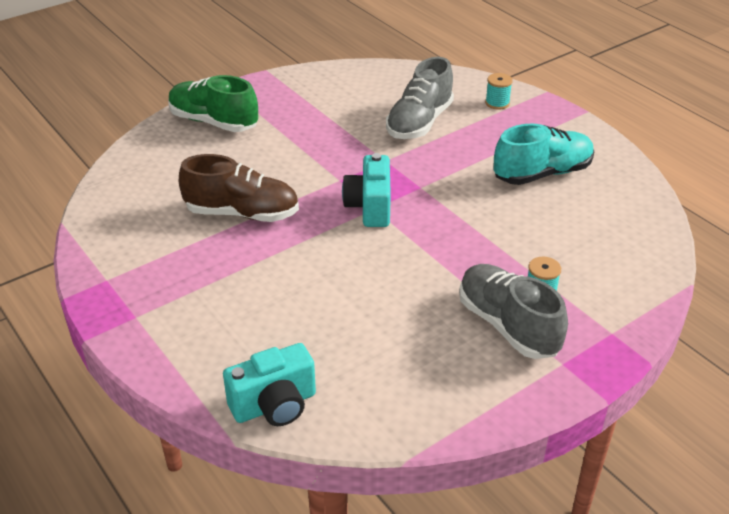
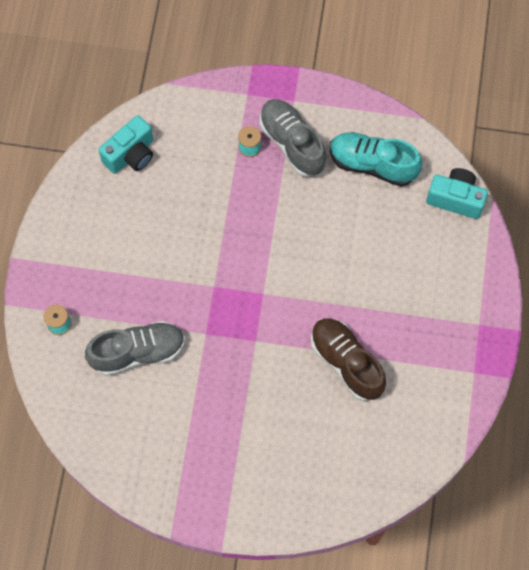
camera: 135 degrees left, 30 degrees up
green shoe [169,75,258,132] -> none
turquoise camera [342,153,391,227] -> turquoise camera moved to [99,115,153,174]
grey shoe [459,264,568,359] -> grey shoe turned 135 degrees clockwise [260,99,326,177]
turquoise shoe [494,123,594,185] -> turquoise shoe moved to [330,132,422,187]

